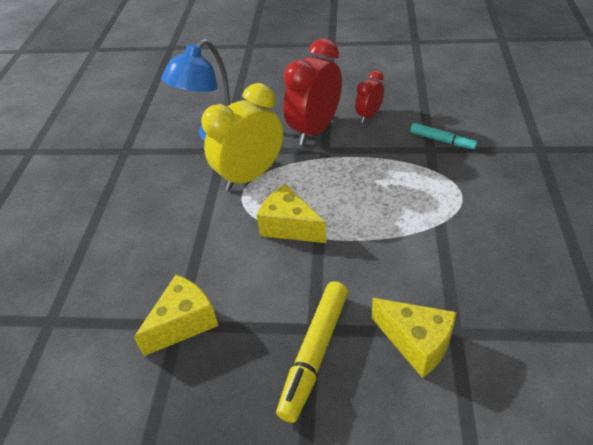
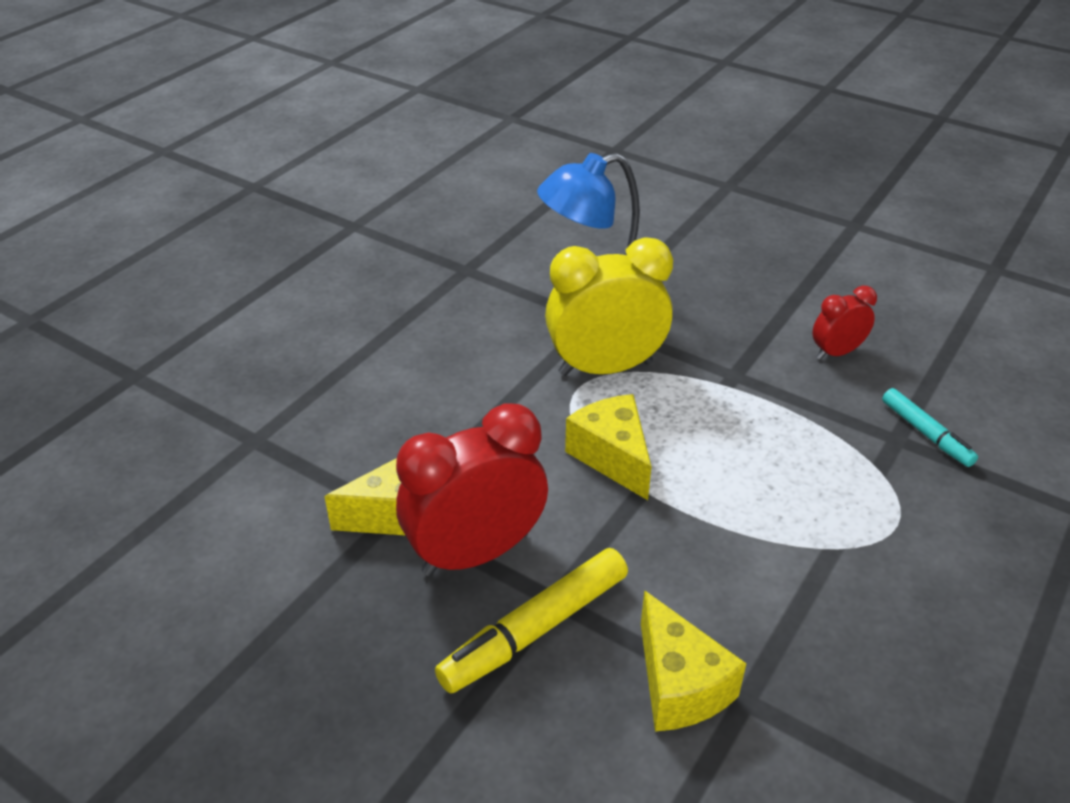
camera: 25 degrees right, 5 degrees down
red clock [283,38,342,145] -> red clock moved to [396,403,548,576]

